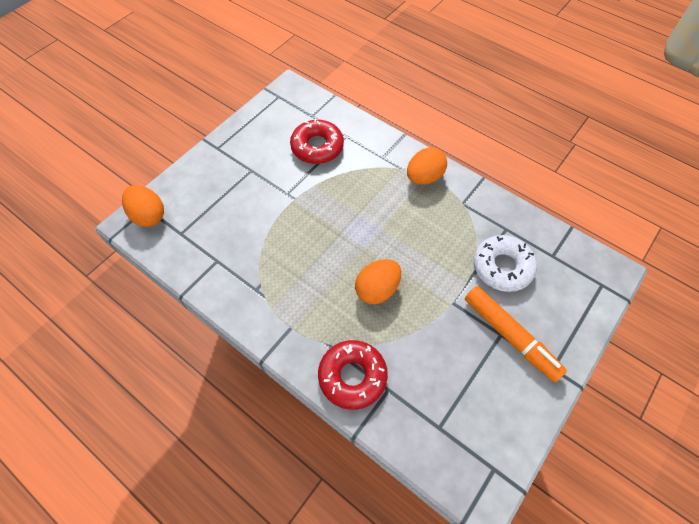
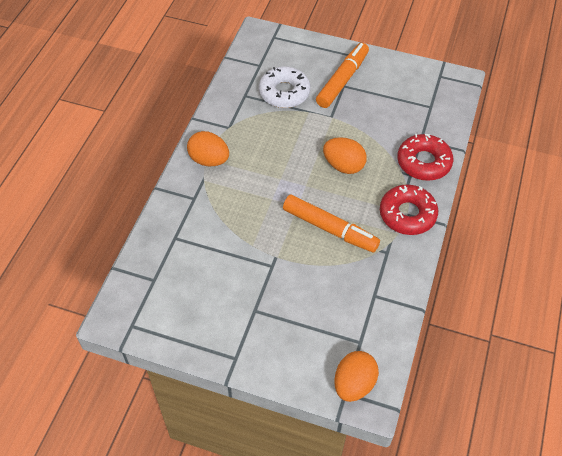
camera: 110 degrees left, 5 degrees down
red donut [290,118,344,164] -> red donut moved to [380,185,438,235]
none -> orange marker [283,195,380,253]

